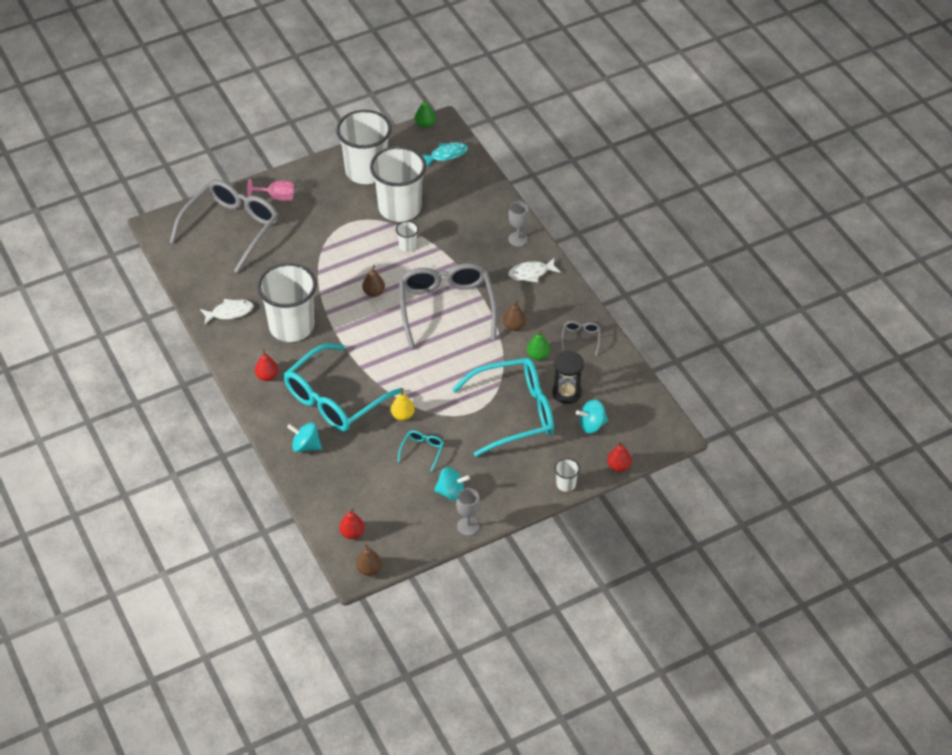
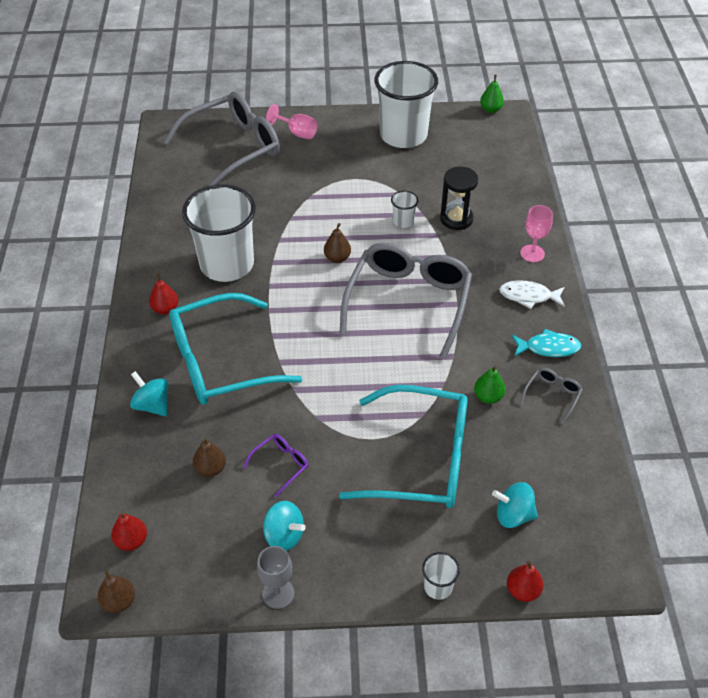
camera: 25 degrees right, 0 degrees up
white fish [200,299,254,325] -> none
white cup [370,146,426,222] -> none
yellow pear [391,388,415,421] -> none
turquoise glasses [398,431,444,472] -> purple glasses [243,434,309,497]
turquoise fish [421,142,468,167] -> turquoise fish moved to [512,329,581,357]
brown pear [503,300,526,331] -> brown pear moved to [193,437,226,477]
grey goblet [508,201,529,247] -> pink goblet [520,205,553,262]
black hourglass [552,350,584,404] -> black hourglass moved to [440,167,478,230]

